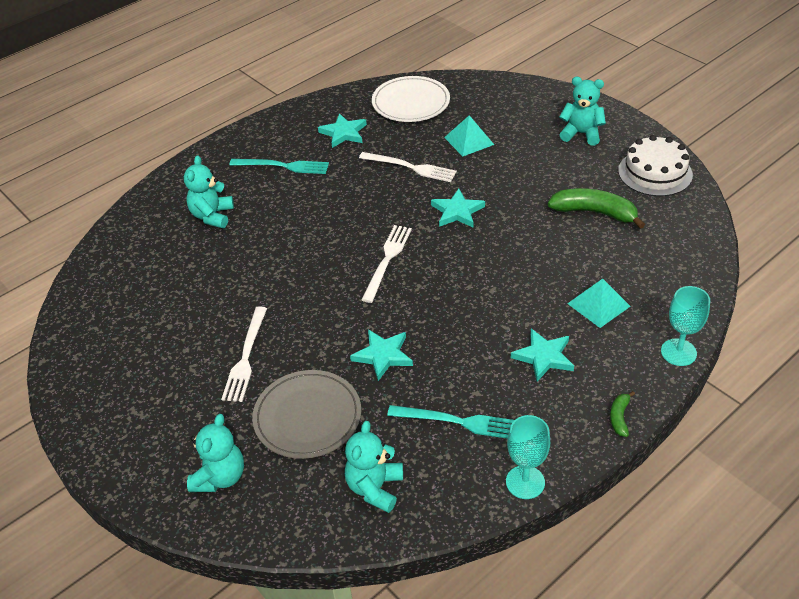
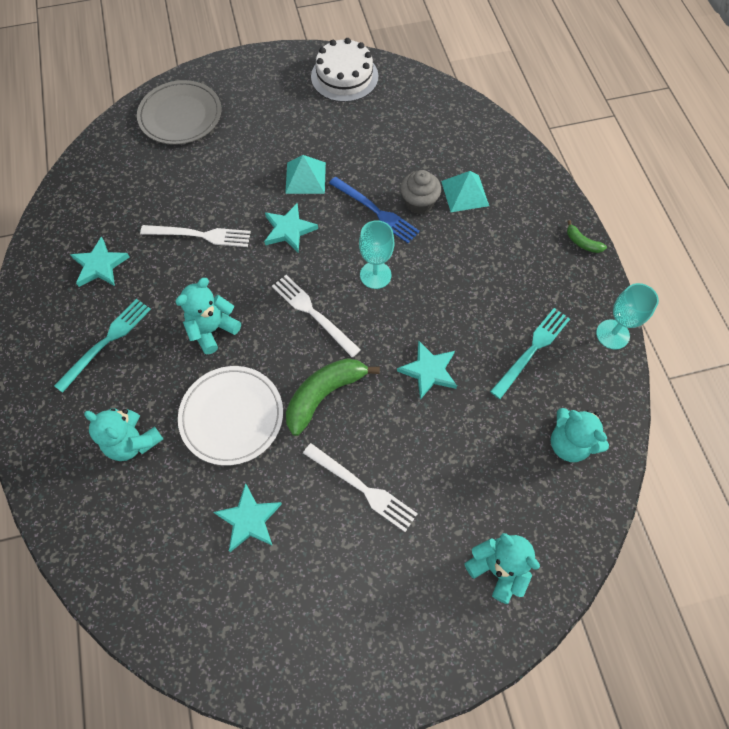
camera: 65 degrees left, 20 degrees up
grey plate [252,370,361,459] -> grey plate moved to [137,80,221,145]
white fork [359,152,457,182] -> white fork turned 45 degrees clockwise [140,225,251,247]
white plate [372,76,450,122] -> white plate moved to [178,366,283,466]
turquoise pyramid [444,115,494,156] -> turquoise pyramid moved to [285,155,326,194]
turquoise star [511,329,574,381] -> turquoise star moved to [214,483,282,552]
green banana [548,188,645,229] -> green banana moved to [286,358,380,436]
turquoise teddy bear [559,77,606,146] -> turquoise teddy bear moved to [175,278,241,355]
turquoise goblet [661,286,710,366] -> turquoise goblet moved to [359,220,394,289]
none -> blue fork [329,177,420,243]
none -> grey cupcake [400,170,441,214]

